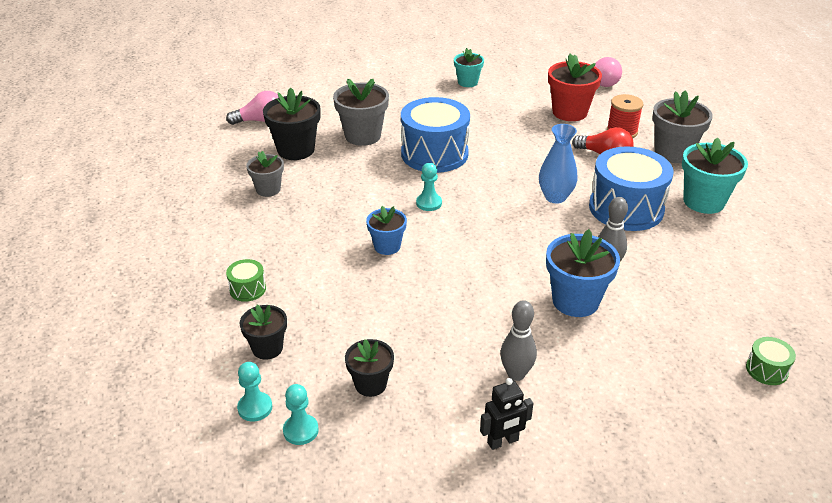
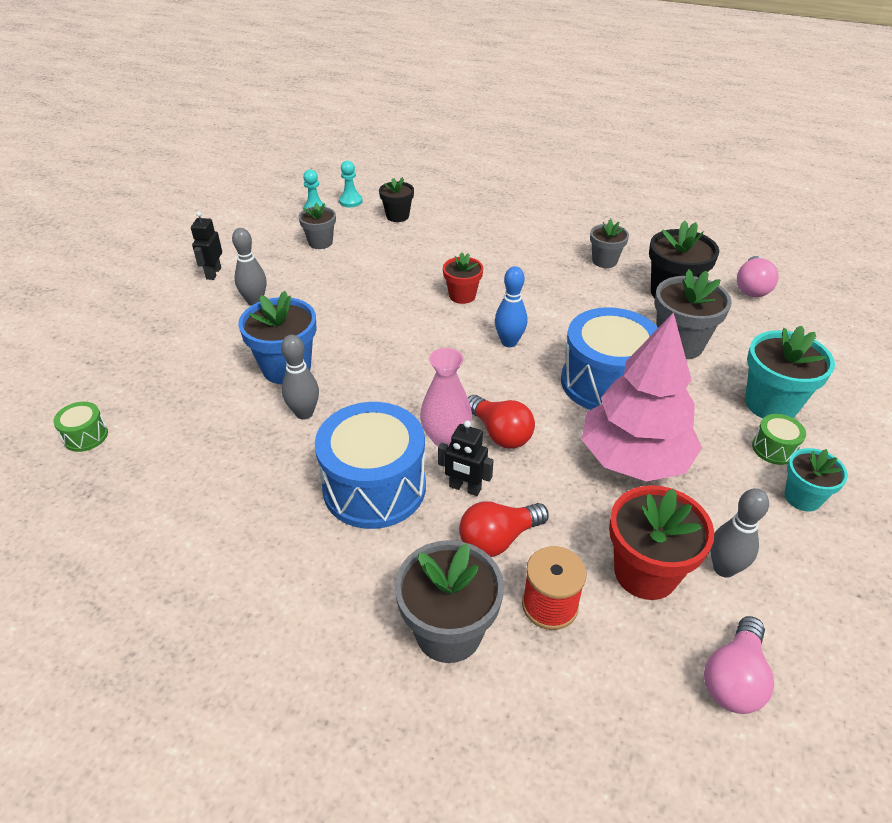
camera: 120 degrees right, 5 degrees up
green drum [226,259,266,302] -> green drum moved to [752,414,806,465]
black flower pot [345,339,394,397] -> grey flower pot [298,203,336,249]
blue flower pot [366,206,407,255] -> red flower pot [443,252,483,304]
turquoise pawn [416,163,442,211] -> blue bowling pin [495,266,527,347]
blue vase [539,124,578,203] -> pink vase [420,348,472,447]
turquoise flower pot [682,138,748,214] -> turquoise flower pot moved to [745,325,835,418]
none -> black robot [438,420,494,496]
none -> red light bulb [468,395,535,449]
none -> pink tree [581,312,702,482]
none -> grey bowling pin [710,488,769,578]

